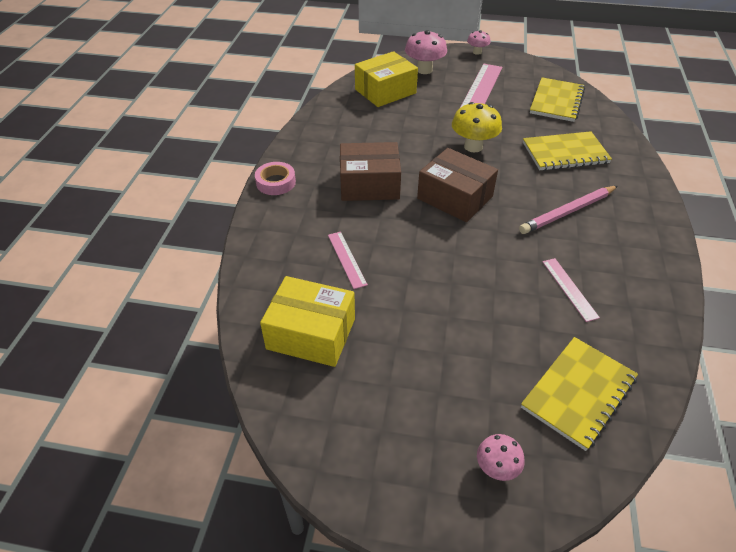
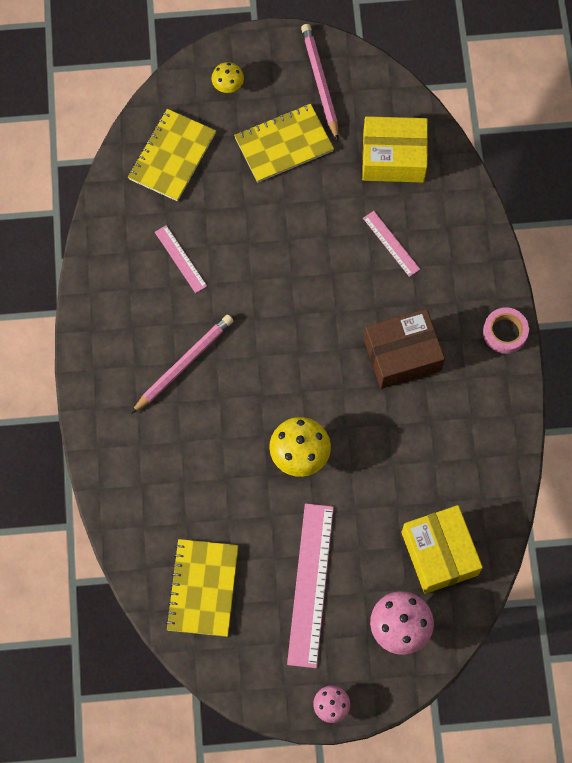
camera: 165 degrees right, 25 degrees up
yellow box [355,51,418,107] -> yellow box turned 60 degrees counterclockwise [401,505,483,594]
brown box [417,148,498,222] -> none
pink mushroom [477,434,525,481] -> yellow mushroom [211,62,244,93]
yellow notebook [523,131,612,171] -> yellow notebook moved to [234,104,334,183]
none -> pink pencil [301,24,338,141]

